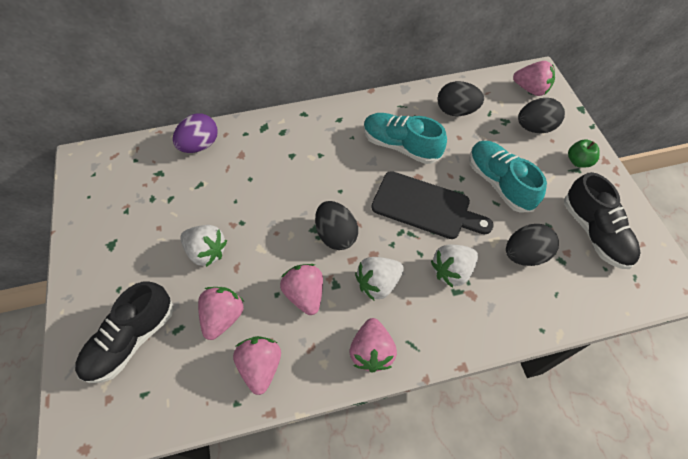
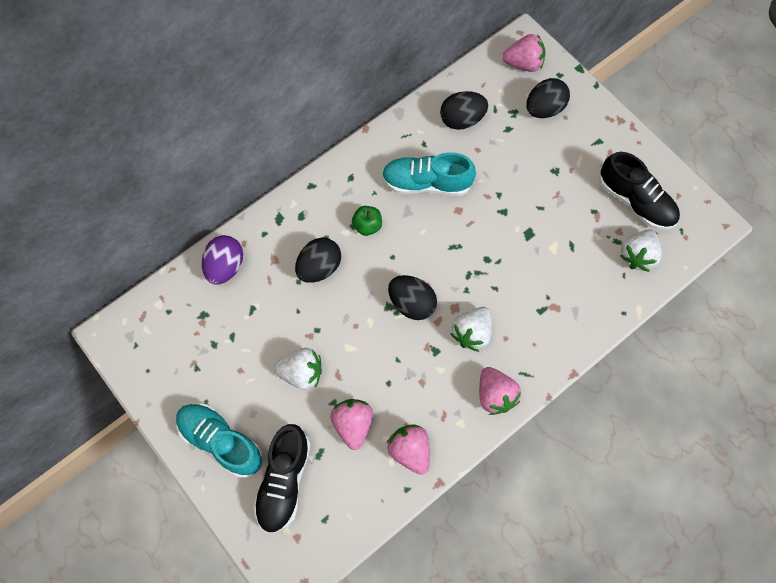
camera: 25 degrees left, 10 degrees up
pink strawberry [280,264,323,315] -> none
black cutting board [371,171,494,239] -> none
white strawberry [431,244,478,288] -> white strawberry moved to [620,229,662,272]
turquoise shoe [469,141,547,213] -> turquoise shoe moved to [176,403,263,478]
black egg [506,224,559,266] -> black egg moved to [295,238,341,283]
green apple [568,139,600,168] -> green apple moved to [352,206,382,236]

